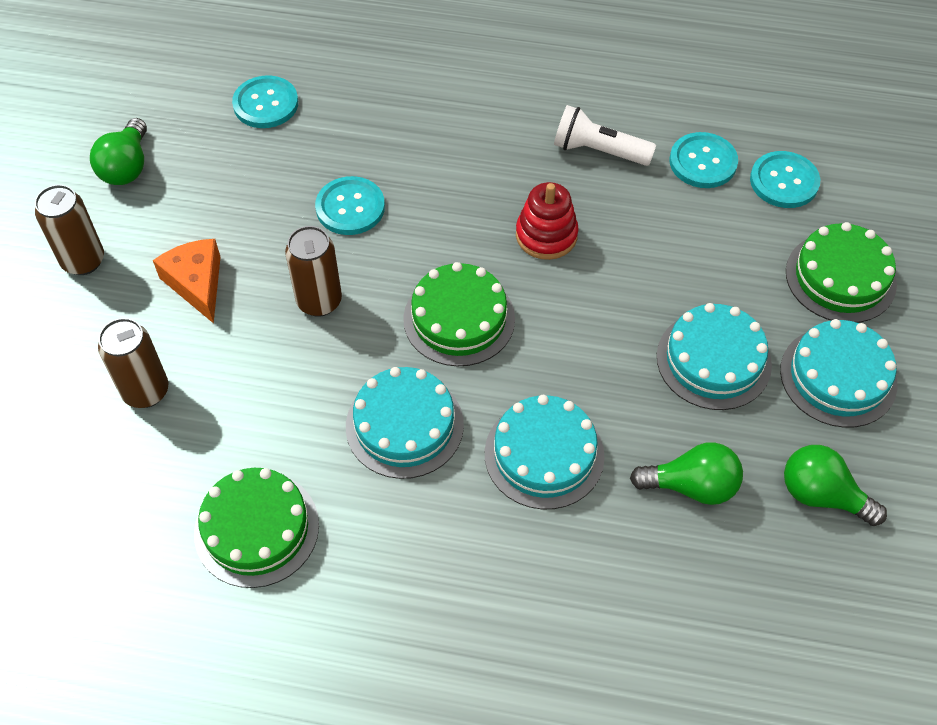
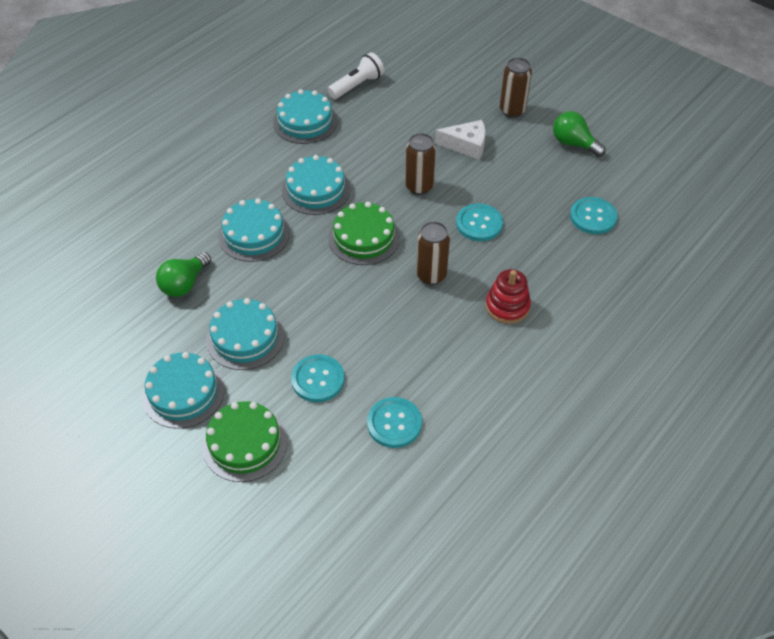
camera: 120 degrees right, 5 degrees down
brown can [98,318,168,408] -> brown can moved to [416,221,450,285]
orange cheese [153,239,220,324] -> white cheese [435,120,485,160]
green cake [194,468,319,588] -> turquoise cake [273,89,337,144]
red stacking toy [516,182,579,260] -> red stacking toy moved to [486,269,531,324]
white flashlight [554,105,656,166] -> white flashlight moved to [328,52,384,99]
turquoise button [750,151,820,208] -> turquoise button moved to [291,354,345,402]
green light bulb [784,445,887,526] -> none

